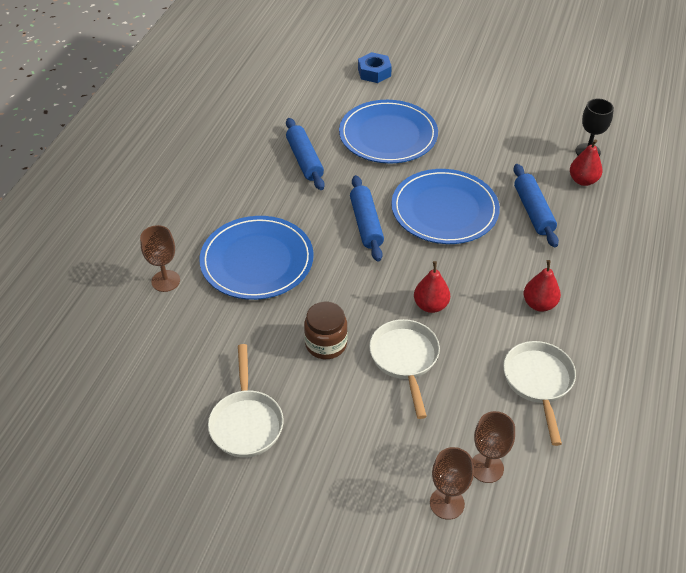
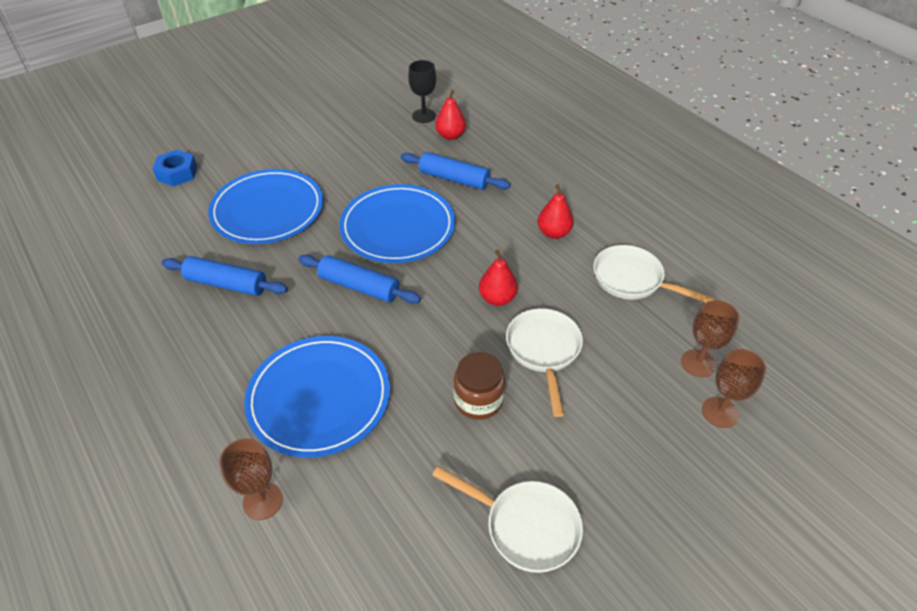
camera: 55 degrees left, 0 degrees up
white pan [369,319,440,419] -> white pan turned 60 degrees clockwise [506,308,583,417]

